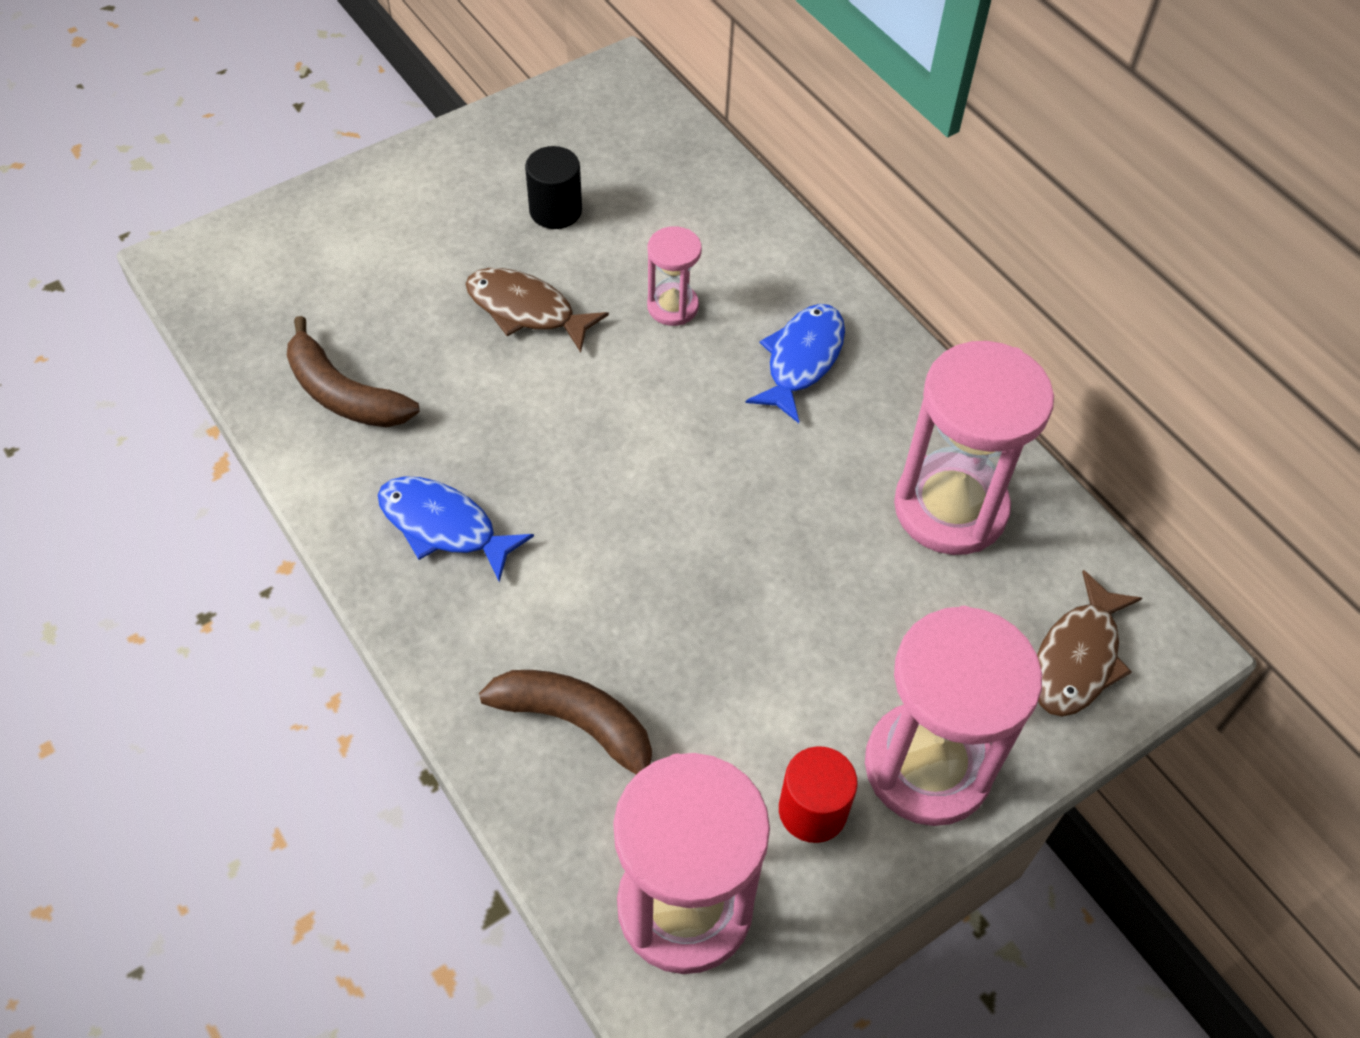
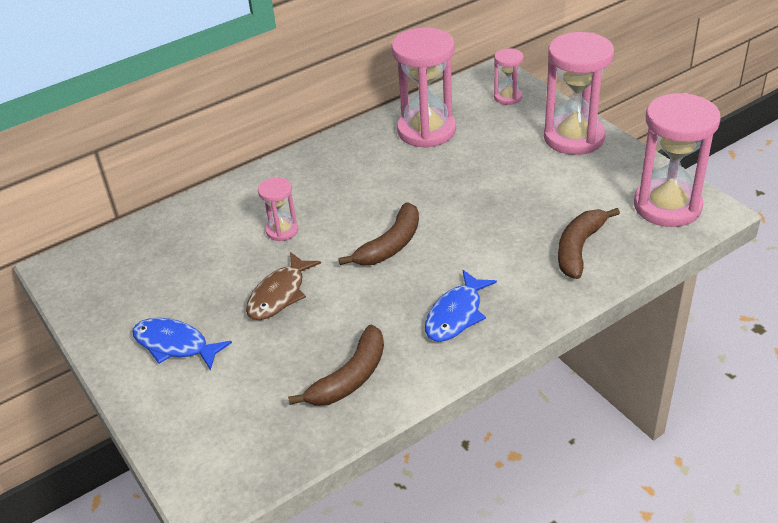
camera: 85 degrees left, 15 degrees down
black cylinder [525,146,582,229] -> none
blue fish [746,304,845,423] -> blue fish moved to [132,318,232,370]
red cylinder [779,746,858,843] -> none
brown fish [1037,570,1142,717] -> pink hourglass [494,48,524,105]
none -> brown banana [339,202,419,265]

